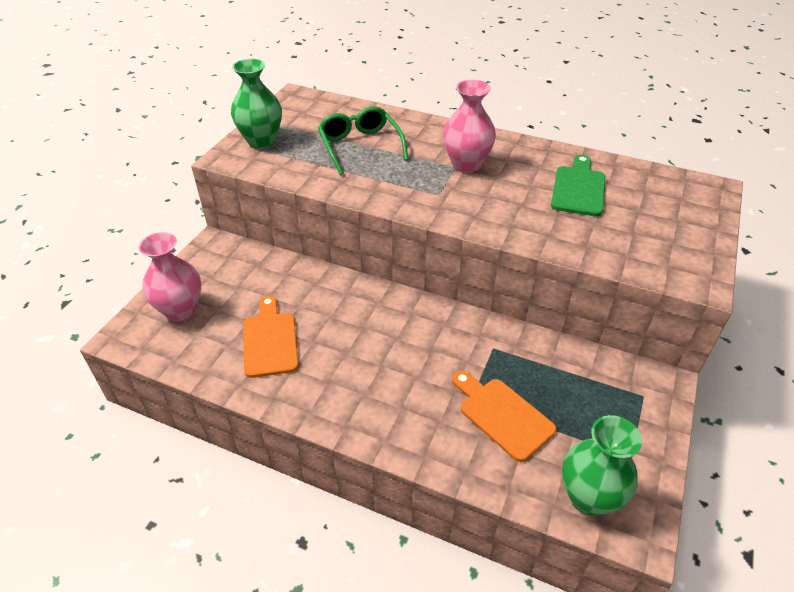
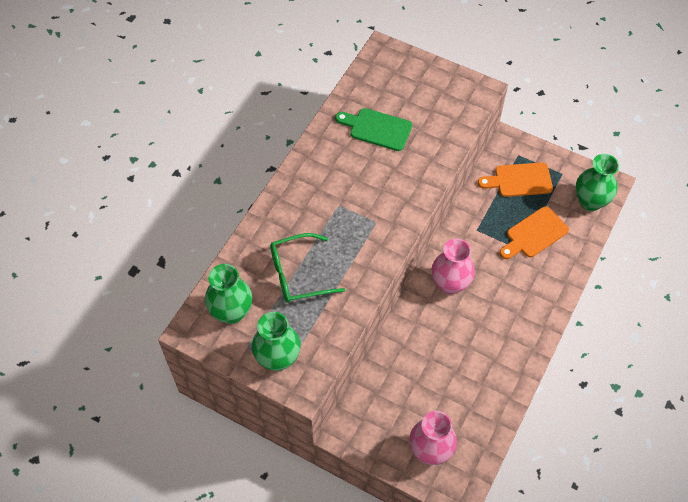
camera: 85 degrees left, 15 degrees up
orange cutting board [243,296,299,378] -> orange cutting board moved to [478,162,553,197]
pink vase [443,80,496,173] -> pink vase moved to [432,238,475,295]
none -> green vase [205,264,252,324]

